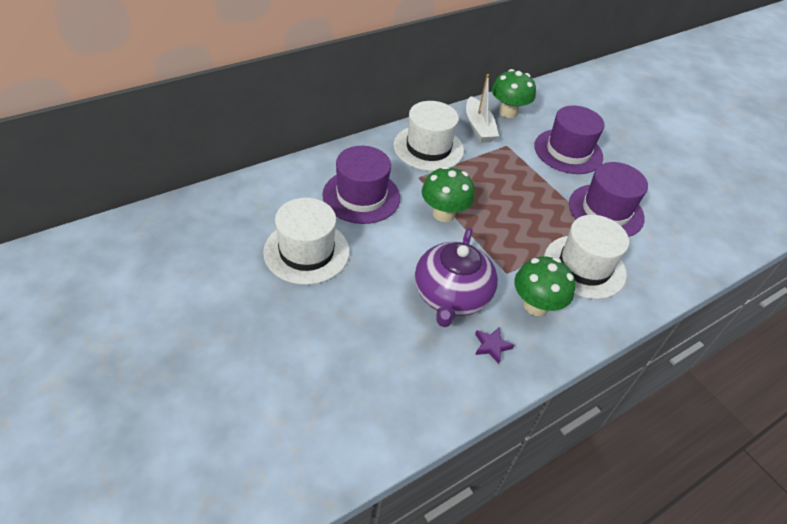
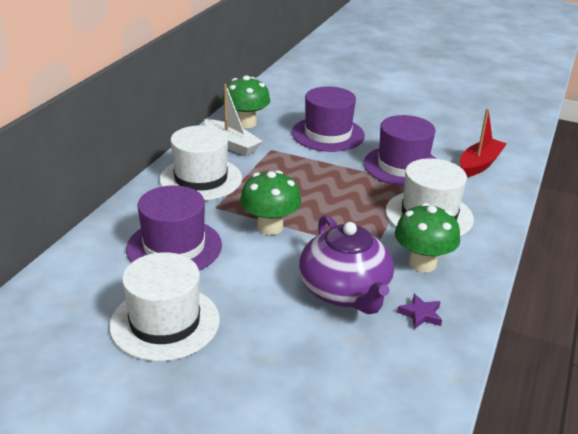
camera: 30 degrees left, 15 degrees down
none -> red boat [460,108,507,177]

